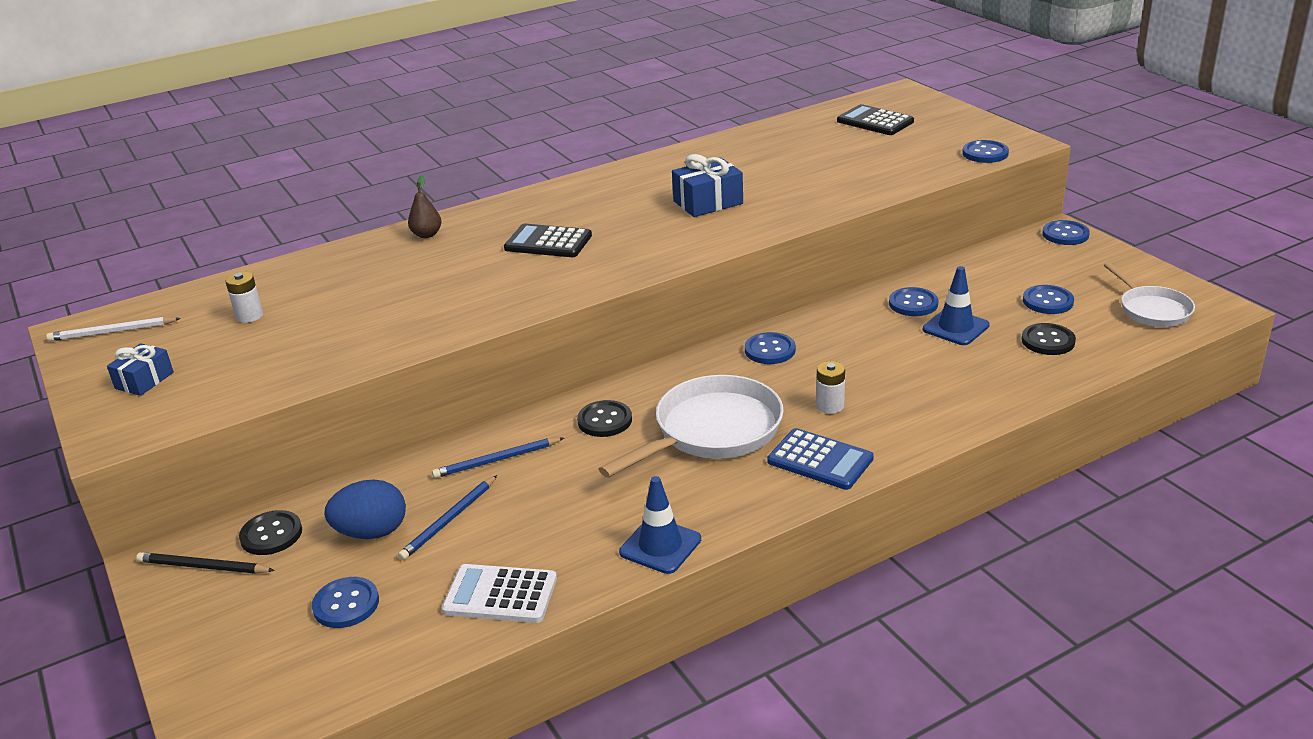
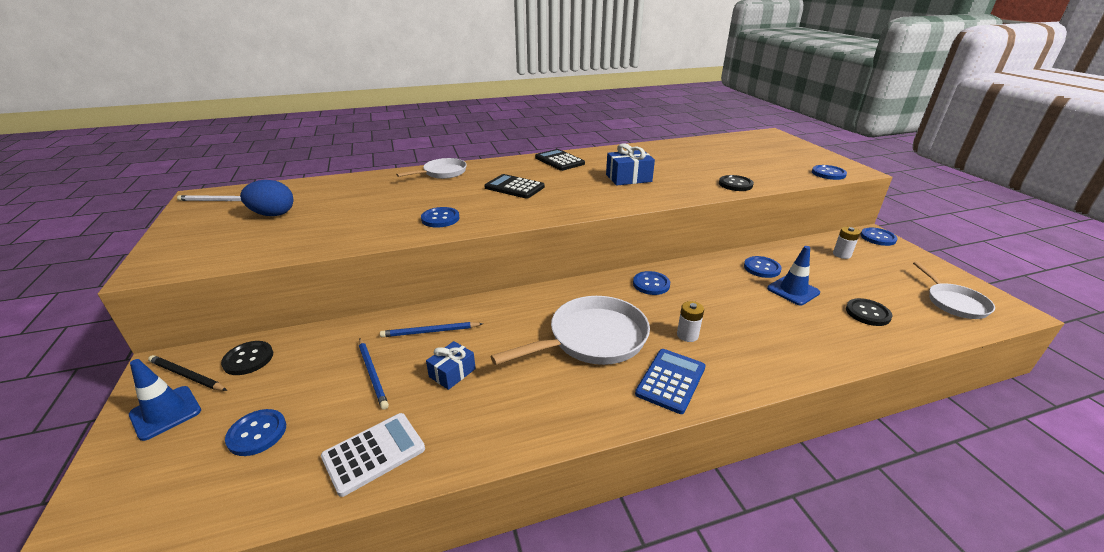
camera: 10 degrees right, 0 degrees up
blue gift [107,343,174,396] -> blue gift moved to [426,341,476,390]
white battery [225,272,263,323] -> white battery moved to [833,227,860,259]
blue egg [324,479,406,539] -> blue egg moved to [240,180,293,216]
blue pencil [398,475,497,560] -> blue pencil turned 75 degrees counterclockwise [359,338,389,410]
brown pear [408,175,441,238] -> white pan [396,158,467,179]
white calculator [442,564,557,623] -> white calculator turned 120 degrees clockwise [321,413,425,497]
black button [577,400,632,437] -> black button moved to [719,175,754,191]
blue traffic cone [619,476,701,574] -> blue traffic cone moved to [129,359,201,441]
blue calculator [767,428,874,490] -> blue calculator turned 105 degrees counterclockwise [635,349,706,414]
black calculator [837,104,914,135] -> black calculator moved to [535,149,585,171]
blue button [1023,285,1074,314] -> blue button moved to [421,207,459,228]

